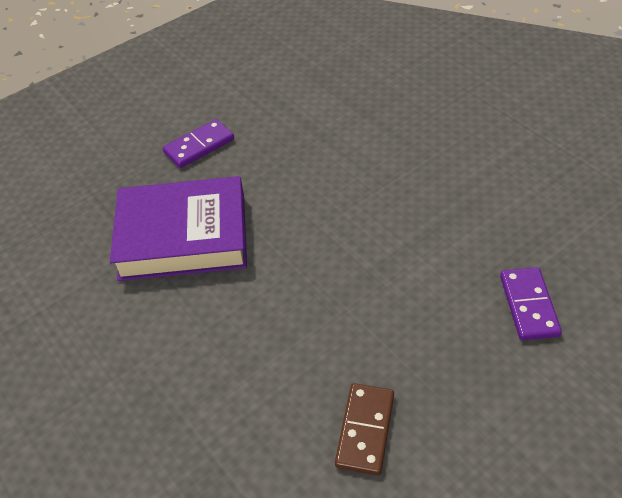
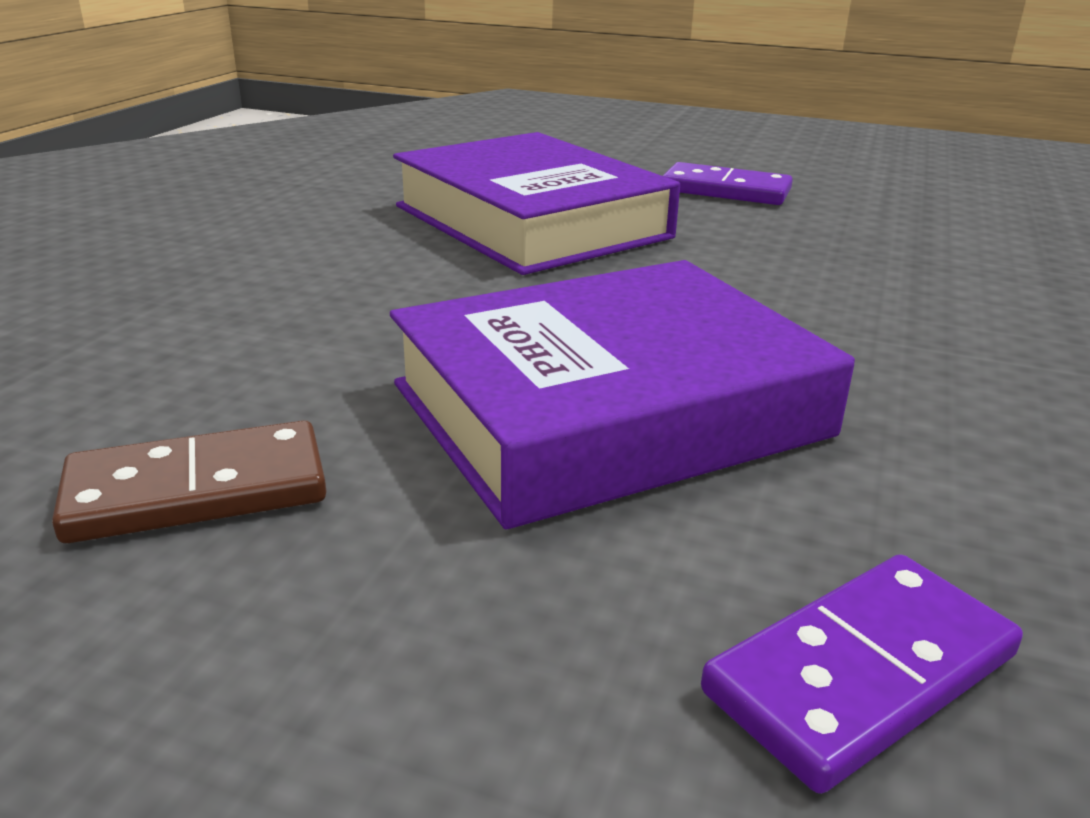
camera: 55 degrees right, 20 degrees down
none -> purple book [390,260,855,529]

